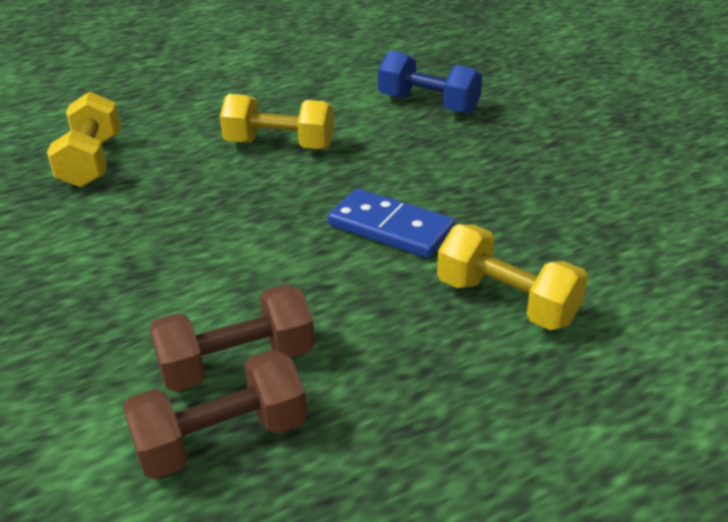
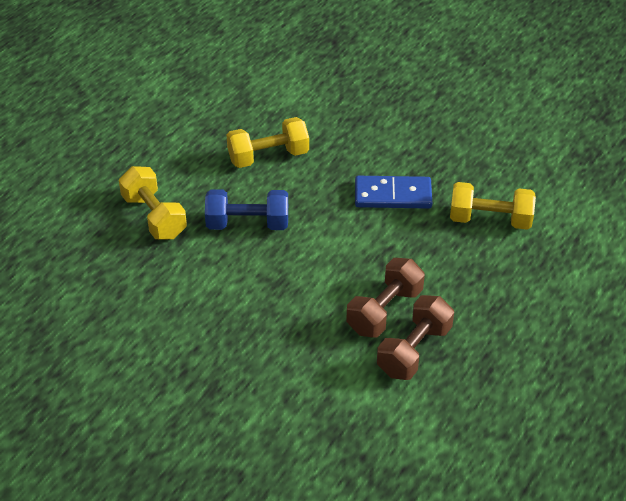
camera: 30 degrees left, 10 degrees up
blue dumbbell [378,50,483,114] -> blue dumbbell moved to [205,189,288,230]

